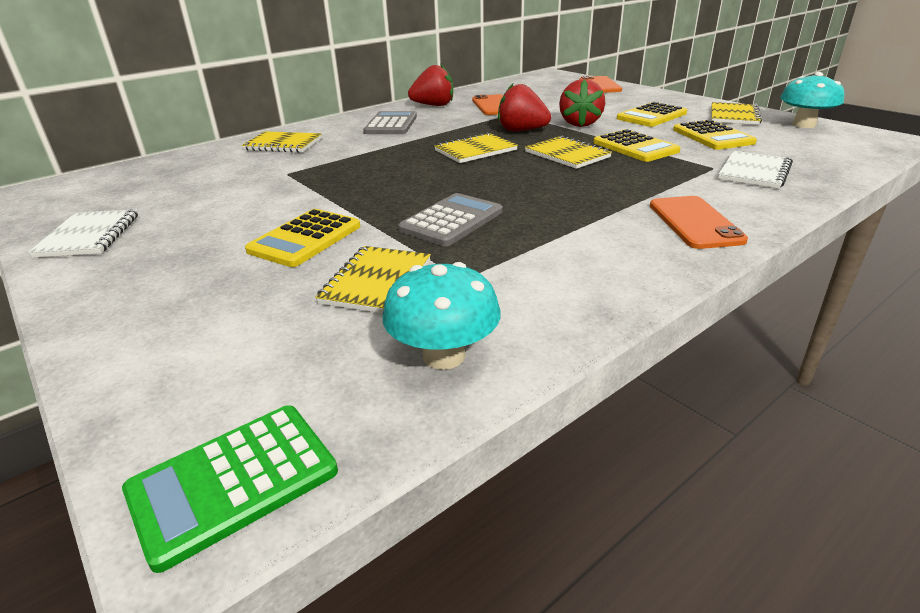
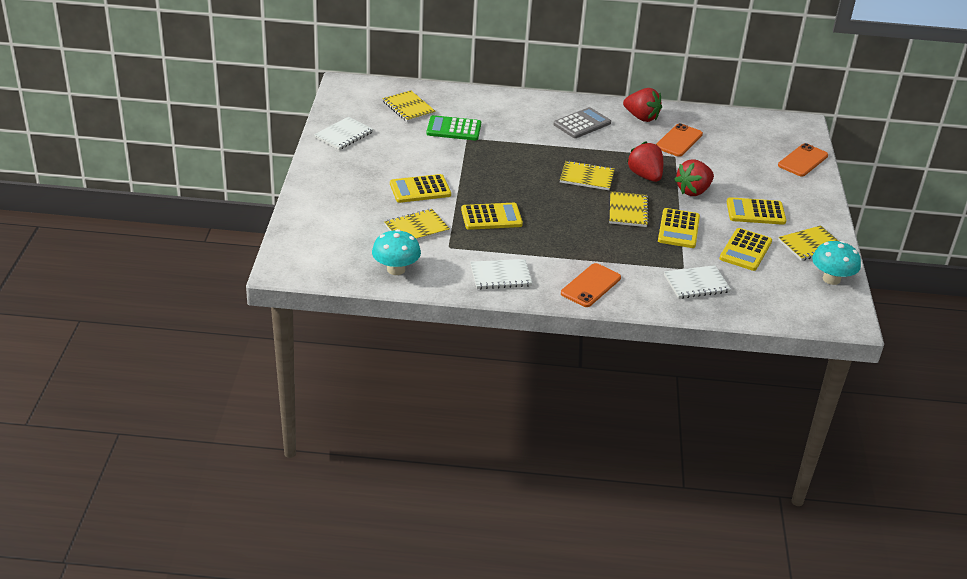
camera: 40 degrees right, 5 degrees up
green calculator [122,405,338,573] -> green calculator moved to [426,115,481,140]
yellow notebook [242,131,322,153] -> yellow notebook moved to [382,90,436,122]
grey calculator [398,193,503,247] -> yellow calculator [461,203,523,230]
none -> white notebook [470,259,532,289]

